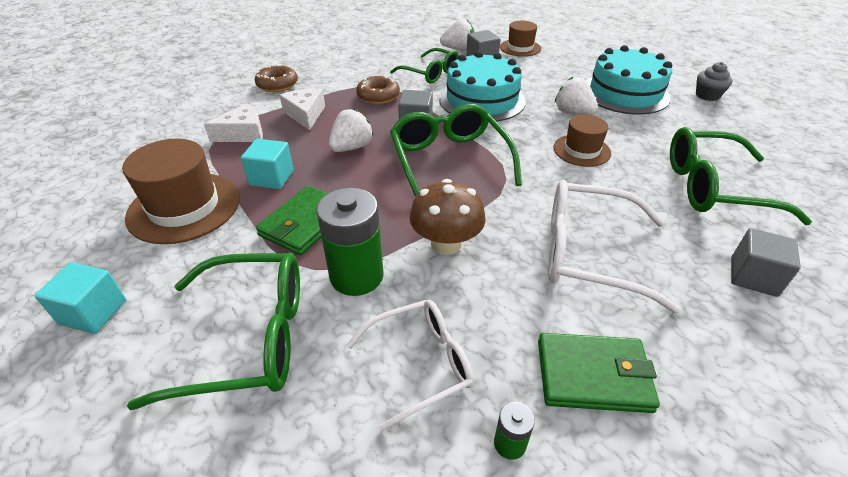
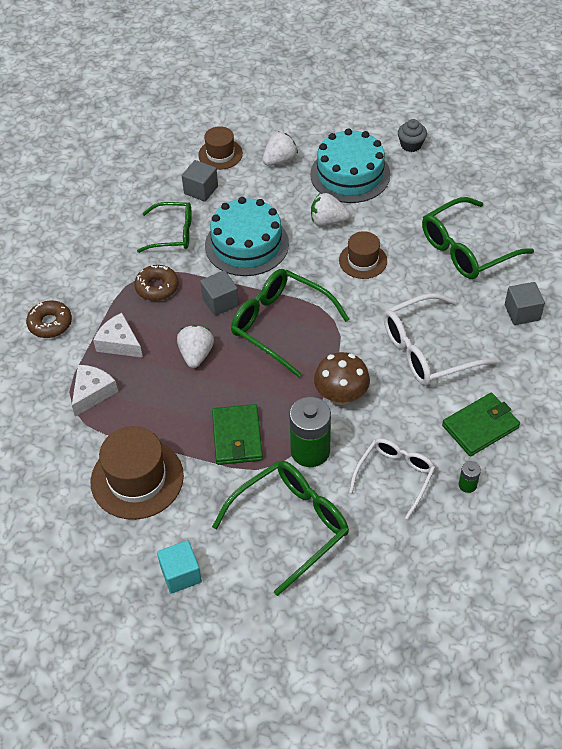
camera: 35 degrees left, 10 degrees up
turquoise cube [241,139,294,189] -> none
white strawberry [440,19,474,51] -> white strawberry moved to [263,132,298,166]

